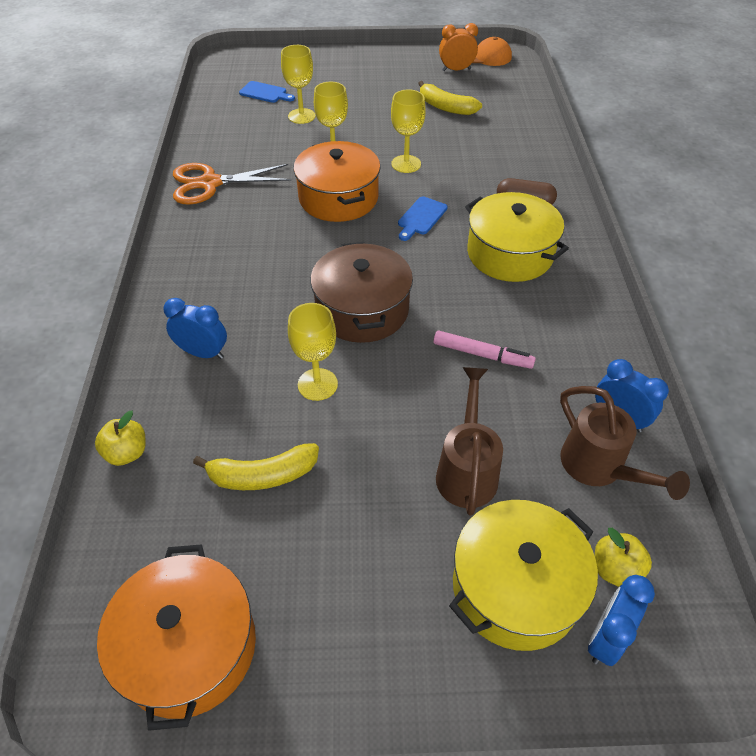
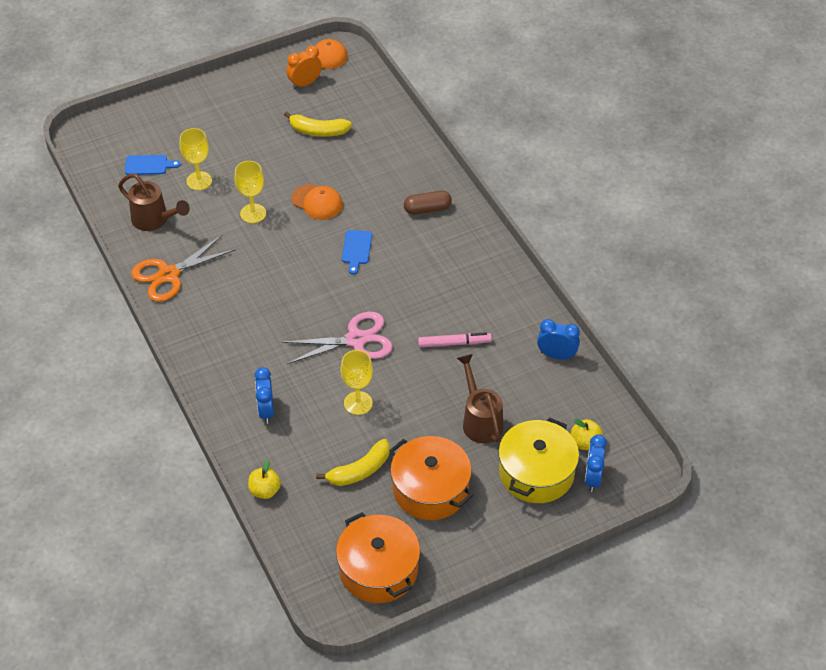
camera: 25 degrees left, 0 degrees up
blue clock [163,298,227,359] -> blue clock turned 90 degrees counterclockwise [254,367,274,424]
orange pot [294,141,381,222] -> orange pot moved to [389,436,473,520]
brown pot [310,242,413,343] -> pink scissors [282,312,393,364]
yellow goblet [391,89,426,173] -> orange cap [291,184,343,220]
yellow pot [465,192,569,282] -> none
brown watering can [560,386,690,500] -> brown watering can moved to [118,174,190,231]

